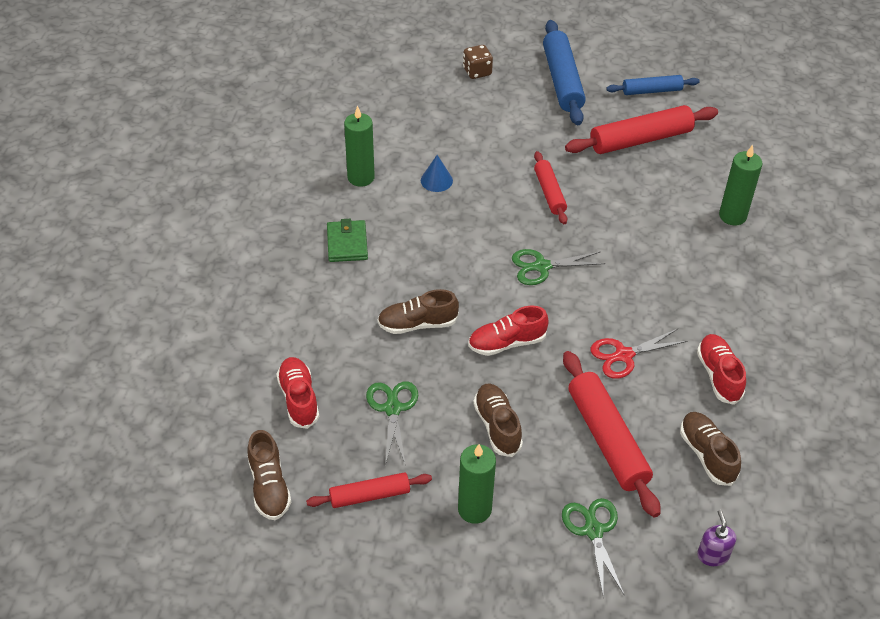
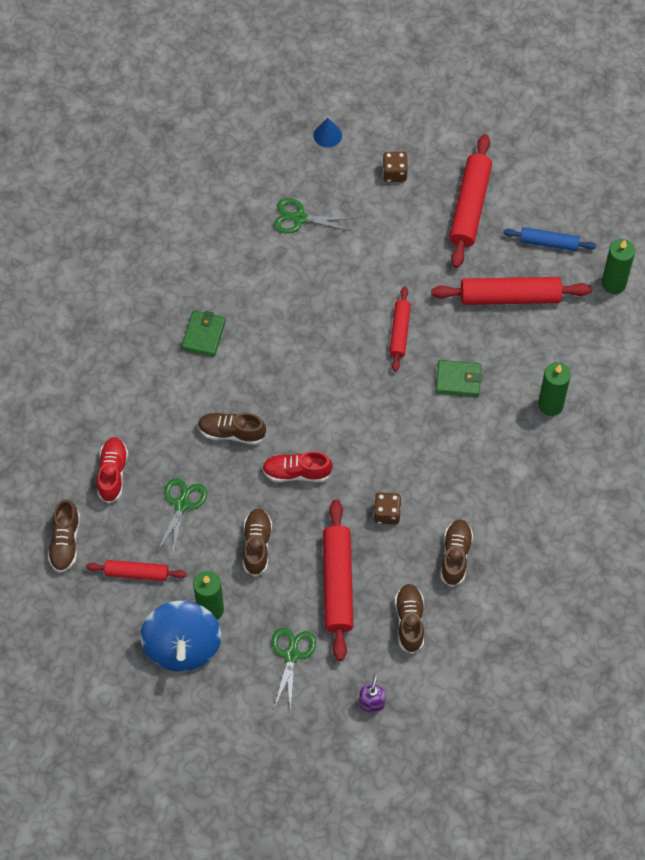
camera: 20 degrees right, 15 degrees up
green candle [344,105,375,187] -> green candle moved to [602,239,635,294]
blue cone [421,155,453,192] -> blue cone moved to [313,118,342,148]
green scissors [512,249,605,285] -> green scissors moved to [274,198,354,234]
blue rolling pin [543,20,586,125] -> red rolling pin [449,134,492,268]
red scissors [591,329,688,379] -> brown dice [373,492,401,525]
red shoe [697,334,746,405] -> brown shoe [440,519,473,587]
none -> blue spinning top [141,600,221,672]
none -> green wallet [435,360,482,397]

